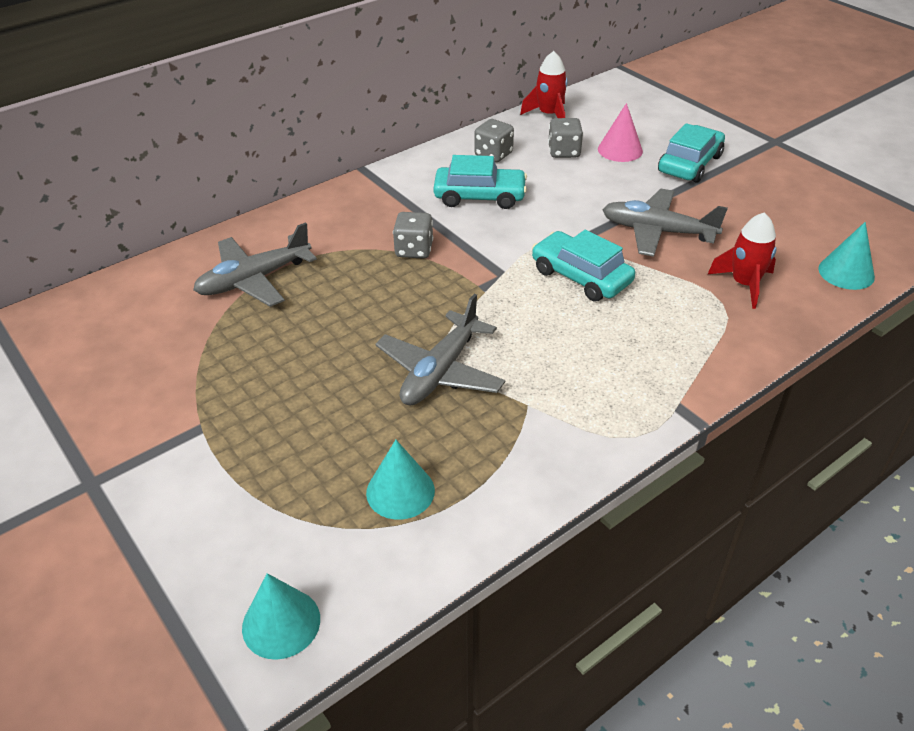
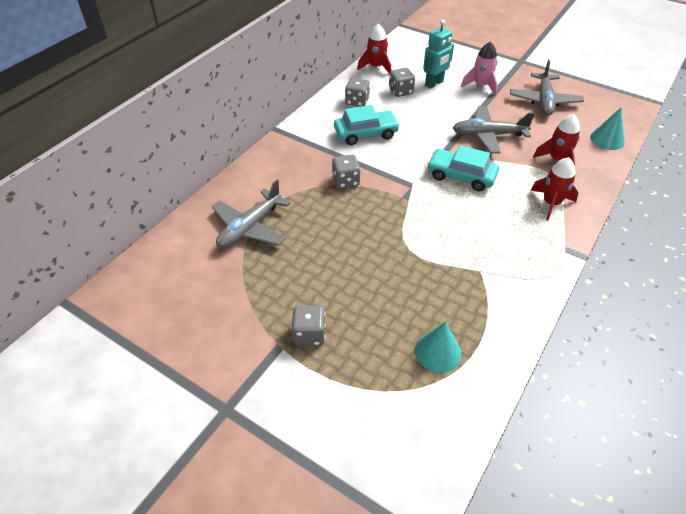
camera: 20 degrees left, 5 degrees up
turquoise cone [242,573,320,660] -> none
grey plane [375,294,506,406] -> grey plane moved to [510,60,584,116]
pink cone [598,103,643,162] -> turquoise robot [423,20,454,89]
turquoise car [658,123,725,183] -> pink rocket [461,42,498,95]
none -> grey dice [291,305,325,346]
none -> red rocket [531,157,578,221]

